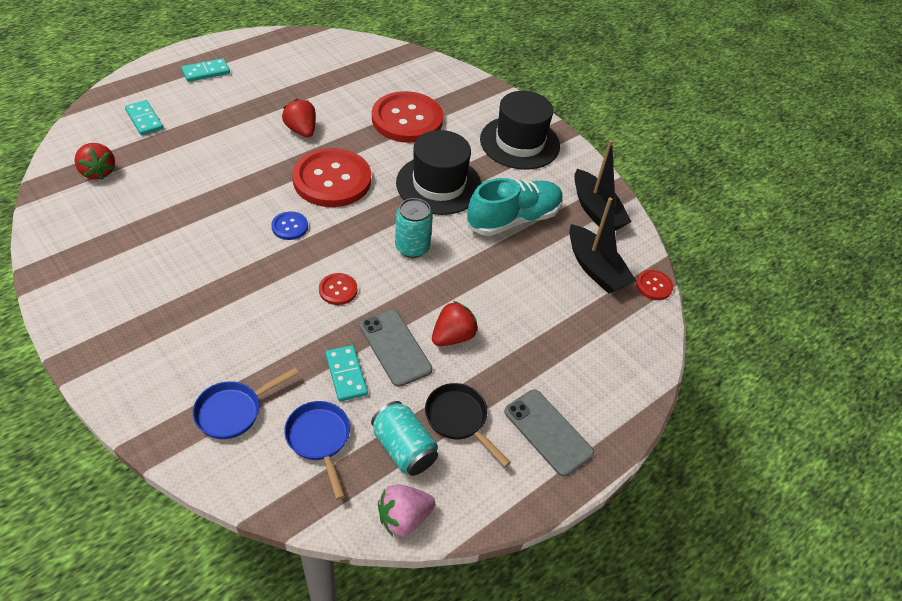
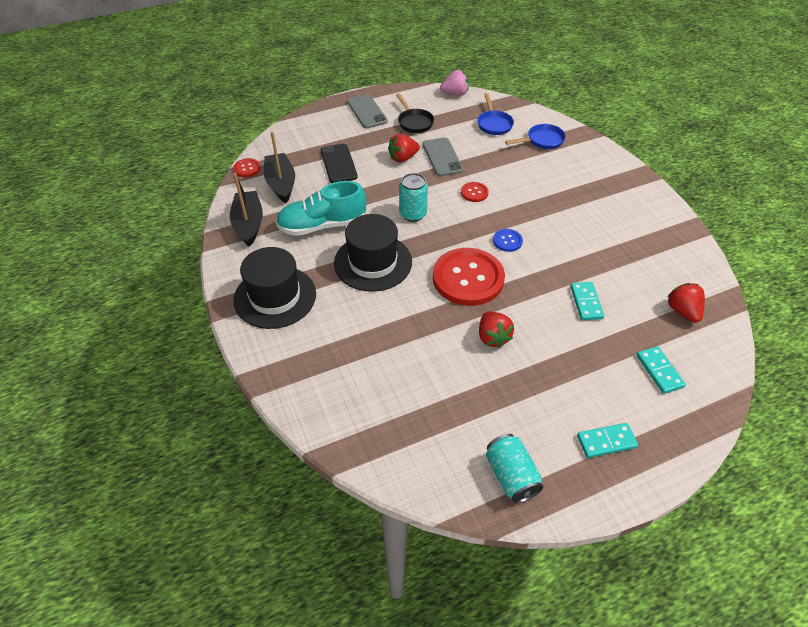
camera: 160 degrees left, 0 degrees up
turquoise domino [326,345,368,402] -> turquoise domino moved to [570,282,604,320]
turquoise can [371,401,438,476] -> turquoise can moved to [486,434,543,503]
red button [372,91,443,143] -> none
none -> black phone [321,144,358,183]

